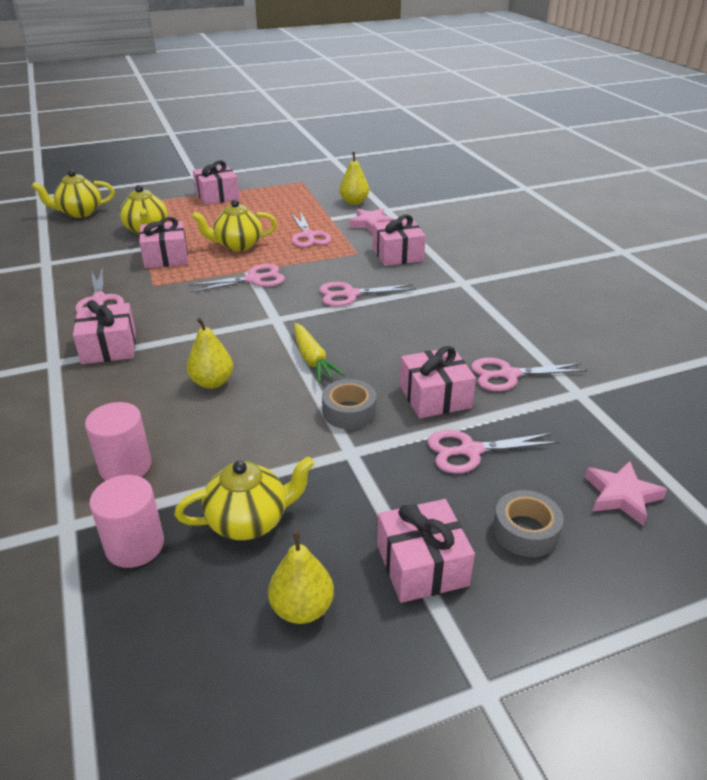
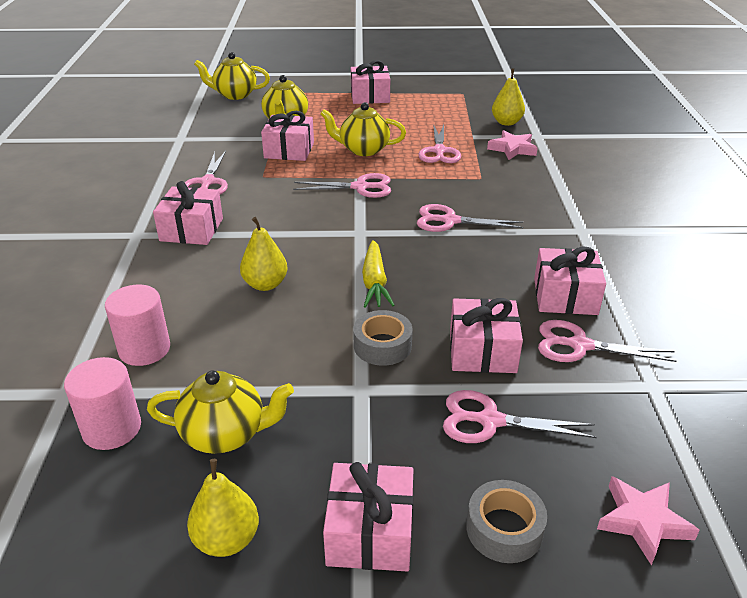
camera: 20 degrees right, 0 degrees up
pink gift [373,215,426,266] -> pink gift moved to [534,246,606,315]

